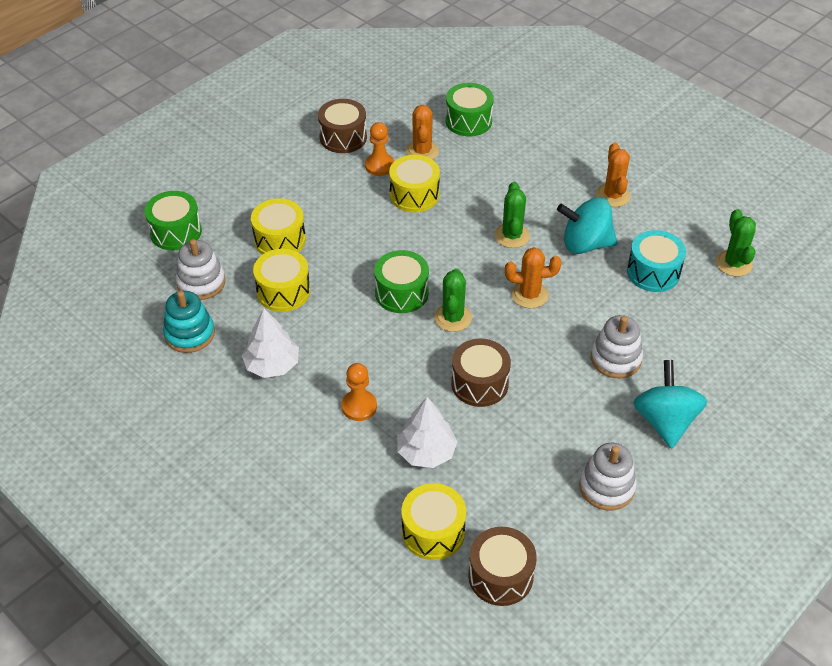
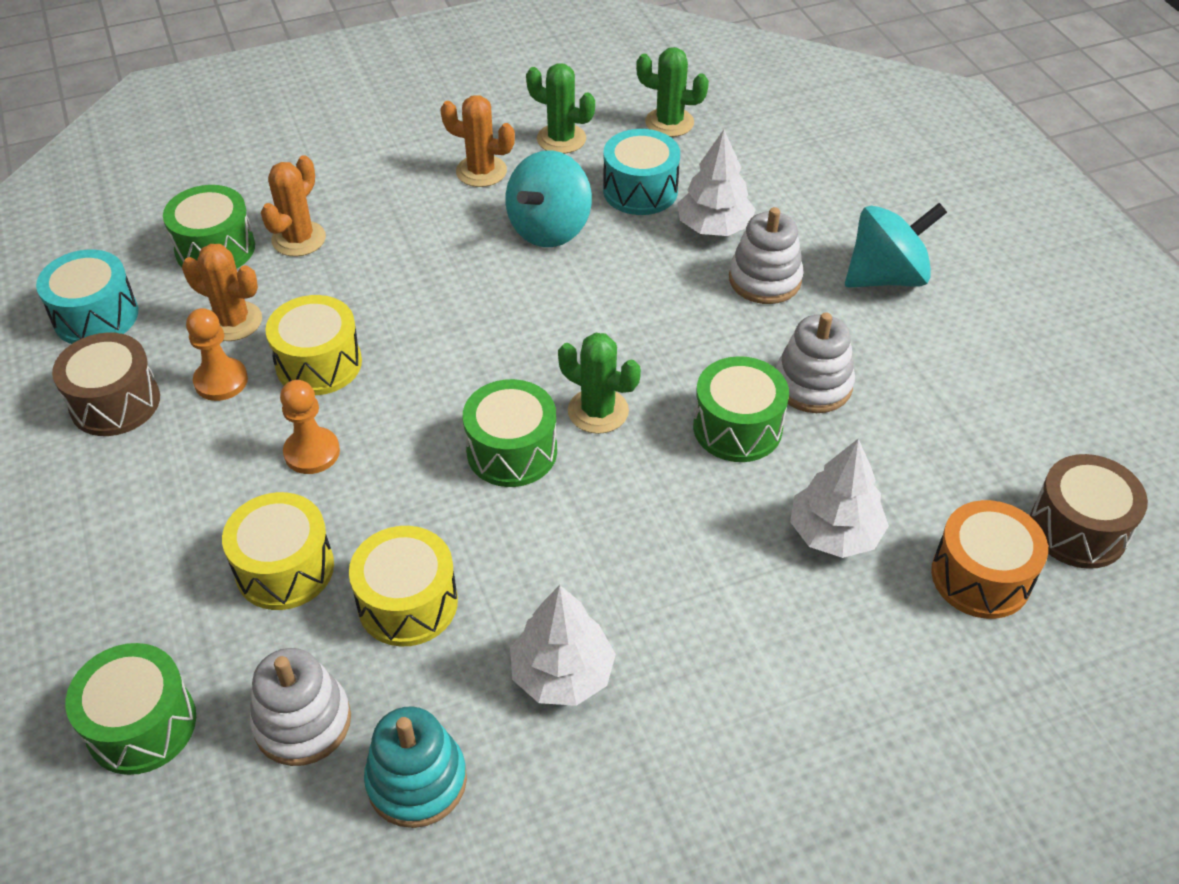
camera: 65 degrees left, 0 degrees up
orange pawn [341,363,377,421] -> orange pawn moved to [280,380,340,474]
yellow drum [401,483,466,560] -> orange drum [931,500,1048,619]
brown drum [451,339,511,407] -> green drum [693,356,789,462]
green cactus [494,182,530,248] -> green cactus moved to [526,63,595,154]
orange cactus [505,247,562,308] -> orange cactus moved to [261,155,326,257]
white stacking toy [579,443,637,511] -> white stacking toy moved to [776,312,855,413]
turquoise spinning top [633,360,707,449] -> turquoise spinning top turned 135 degrees clockwise [845,203,947,288]
none -> turquoise drum [36,250,138,344]
none -> white tree [677,130,756,236]

